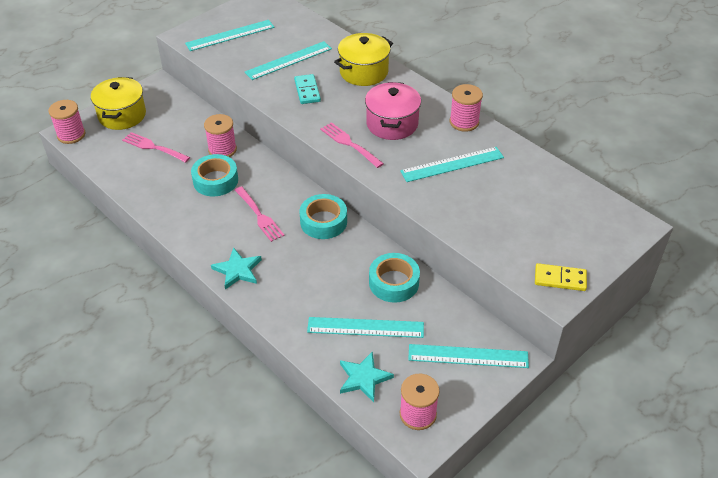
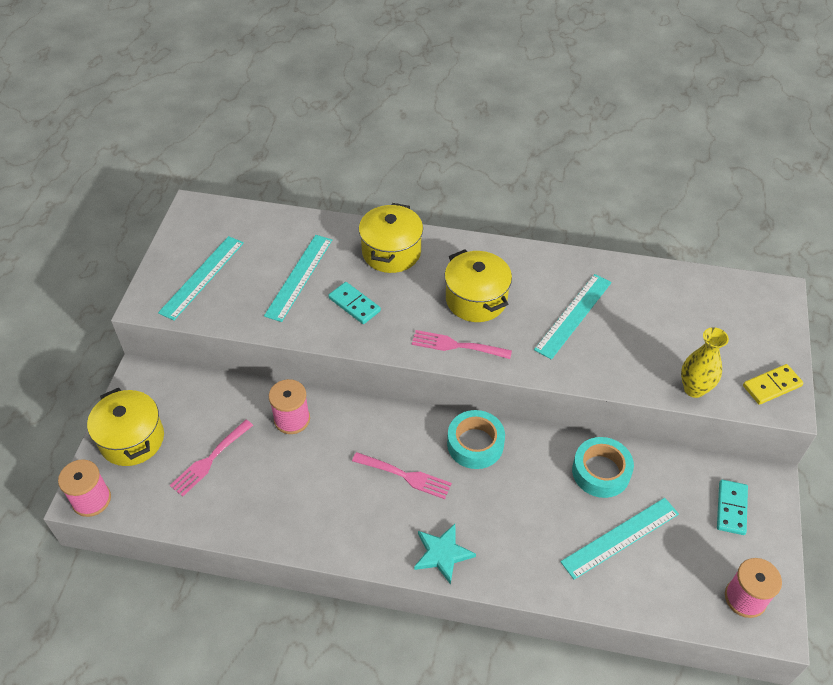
camera: 35 degrees left, 5 degrees up
pink fork [122,132,190,163] -> pink fork turned 45 degrees counterclockwise [170,420,253,497]
turquoise tape [191,154,238,197] -> none
turquoise star [340,351,394,402] -> none
pink pot [365,82,421,140] -> yellow pot [445,250,512,322]
turquoise ruler [408,344,529,368] -> turquoise domino [717,480,748,535]
pink spool [450,84,483,132] -> none
none -> yellow vase [681,327,729,398]

